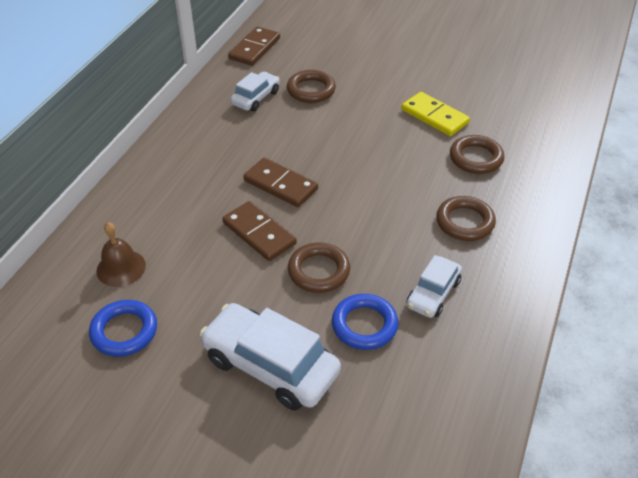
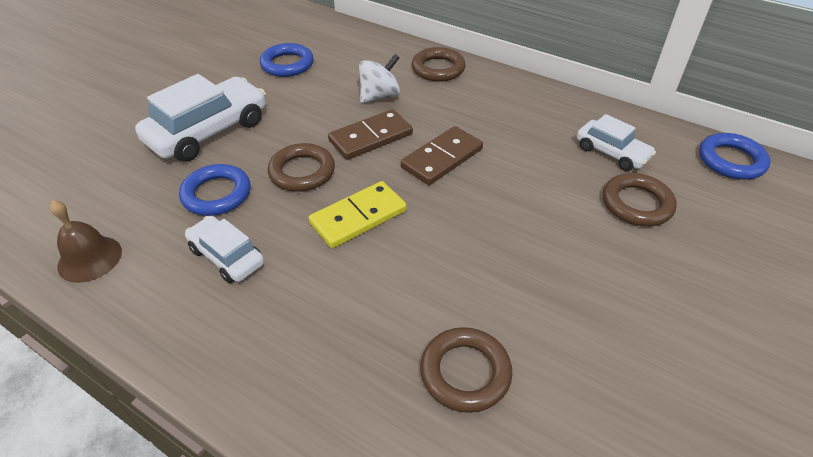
camera: 100 degrees right, 0 degrees up
brown bell [96,222,146,287] -> brown bell moved to [50,200,122,283]
brown domino [228,27,280,66] -> blue ring [699,133,770,180]
yellow domino [402,92,470,136] -> yellow domino moved to [309,181,407,248]
brown ring [436,196,496,241] -> brown ring moved to [412,47,466,82]
none -> white spinning top [359,54,400,103]

